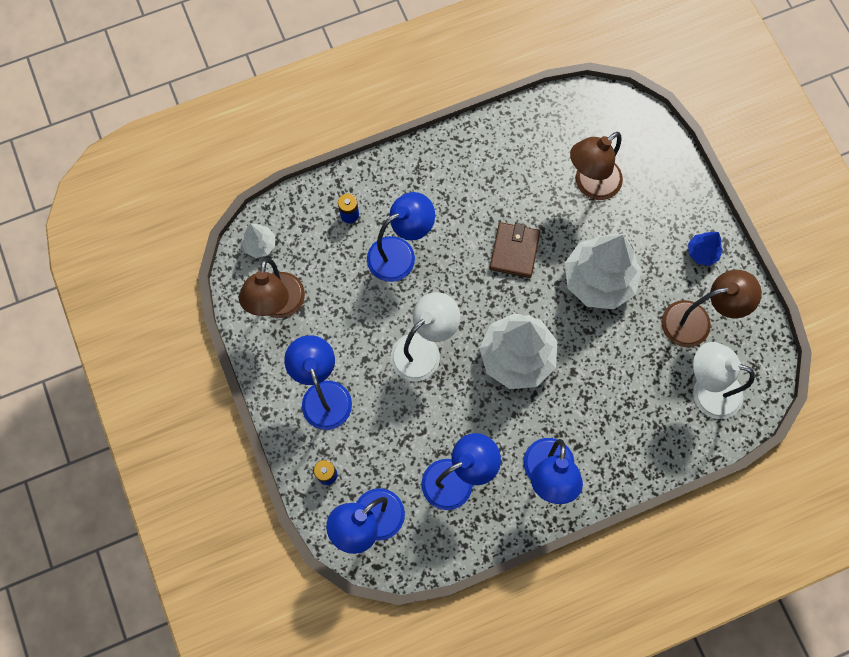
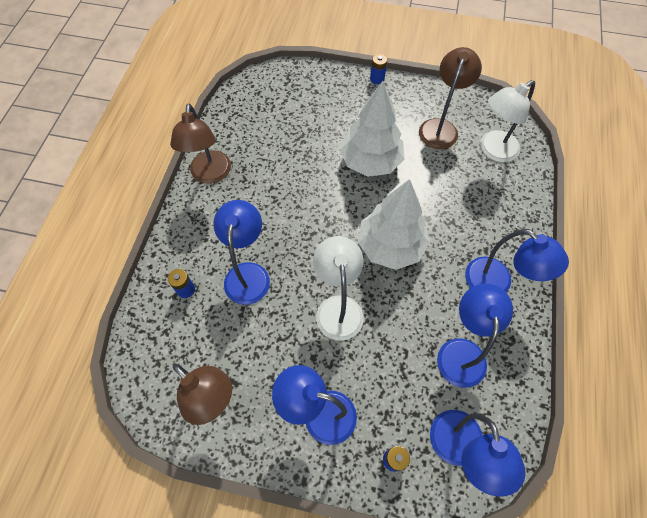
camera: 55 degrees left, 10 degrees down
white tree [241,224,275,258] -> none
brown wallet [490,222,540,278] -> none
brown lamp [570,132,623,200] -> brown lamp moved to [170,104,231,184]
blue tree [688,232,723,266] -> none
none -> blue battery [370,54,387,84]

